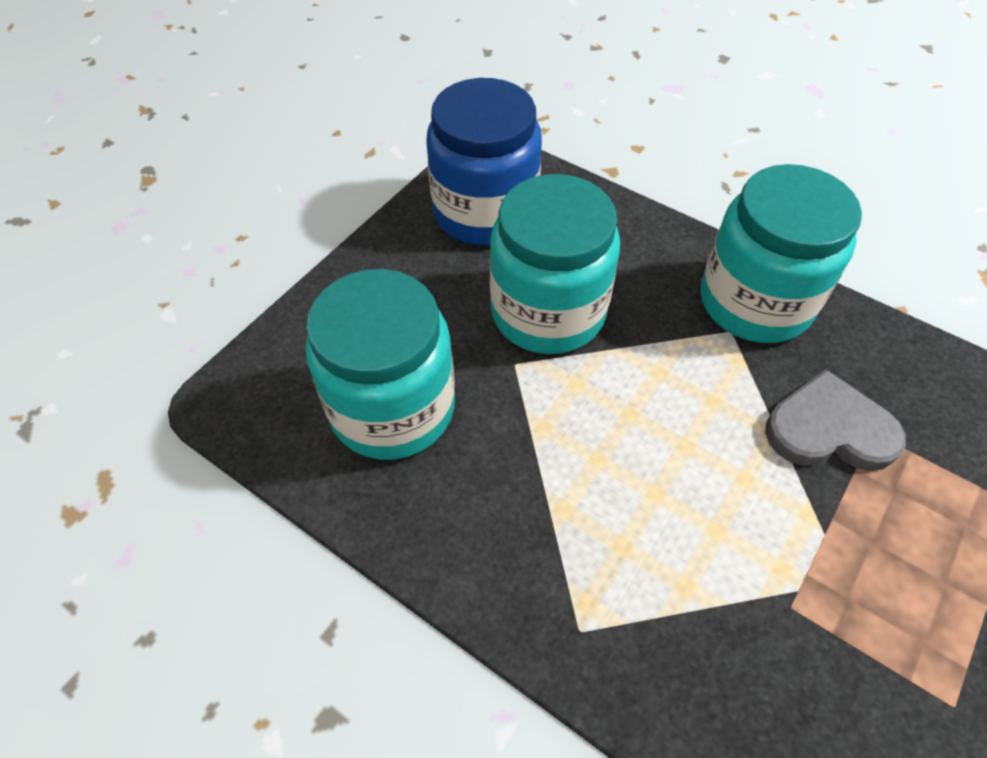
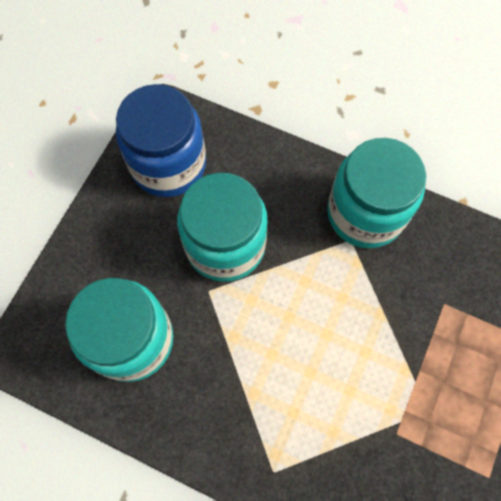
camera: 10 degrees left, 15 degrees up
grey heart [765,369,906,471] -> none

